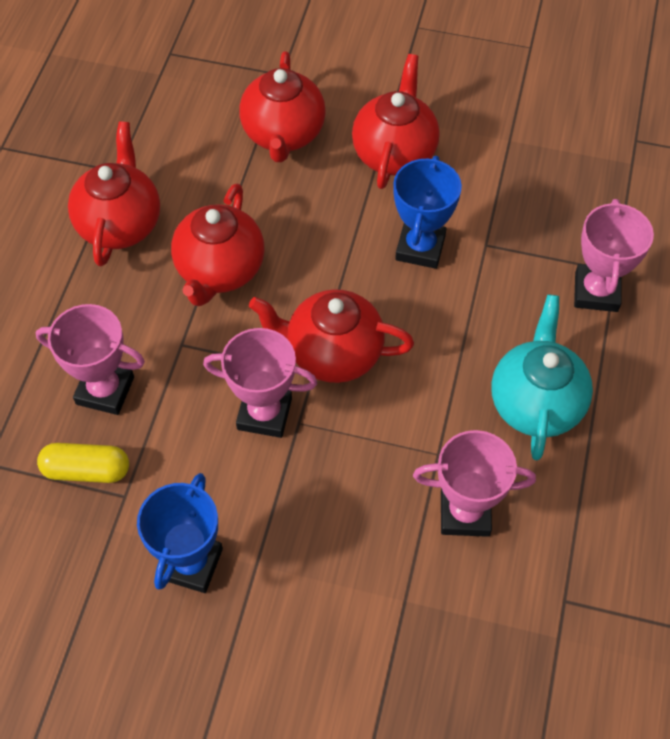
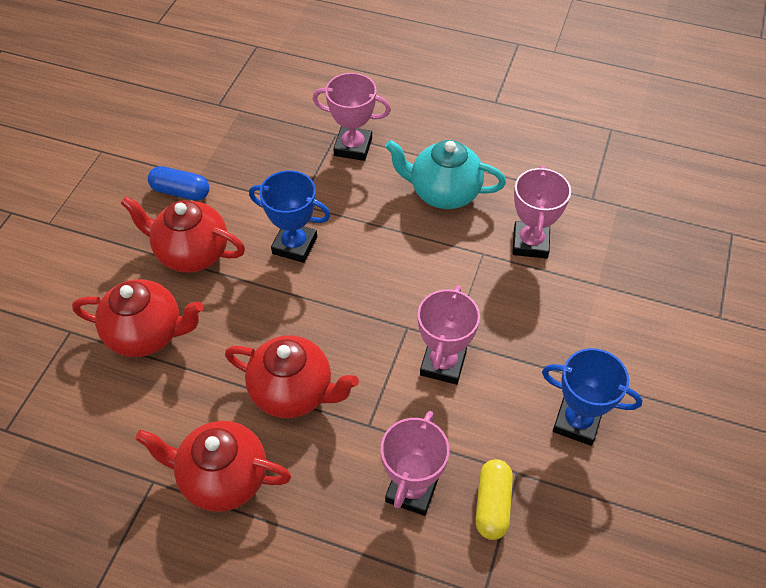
camera: 85 degrees left, 5 degrees down
red teapot [249,289,414,383] -> none
none -> blue capsule [148,166,209,201]

